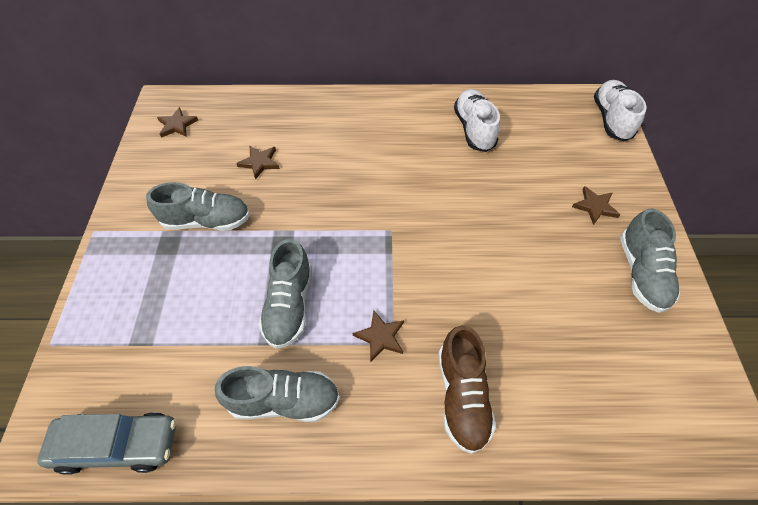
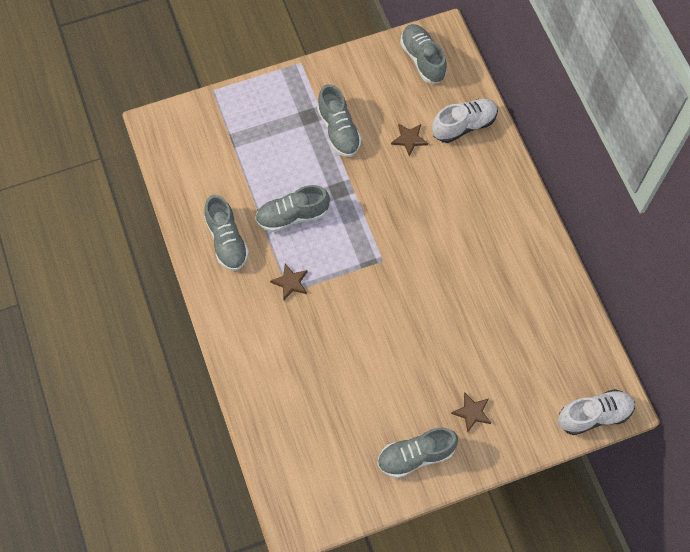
camera: 70 degrees right, 10 degrees up
grey car [37,412,176,475] -> none
brown star [157,107,198,138] -> grey shoe [400,24,447,83]
brown shoe [438,325,496,454] -> none
white shoe [454,89,500,152] -> white shoe moved to [432,99,498,143]

